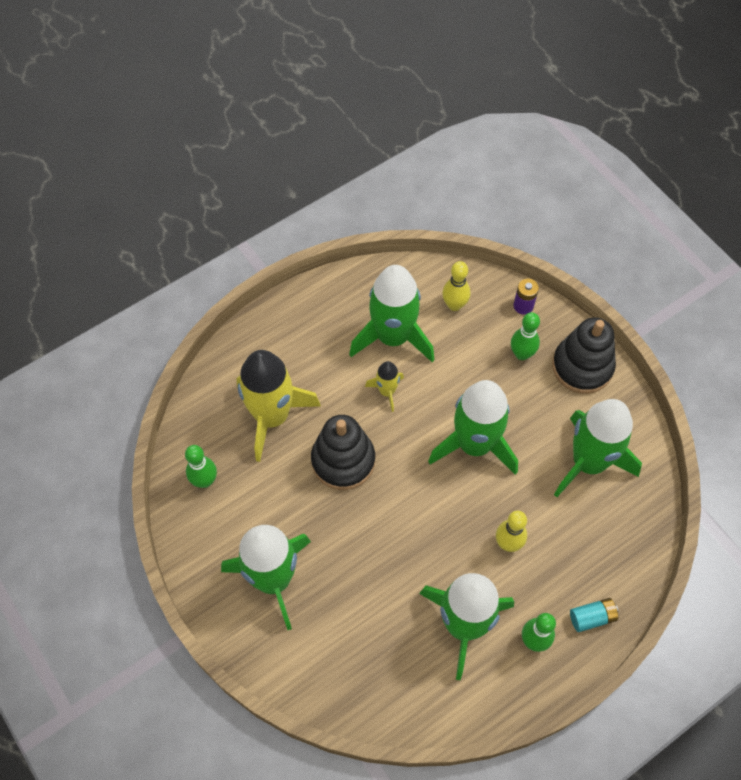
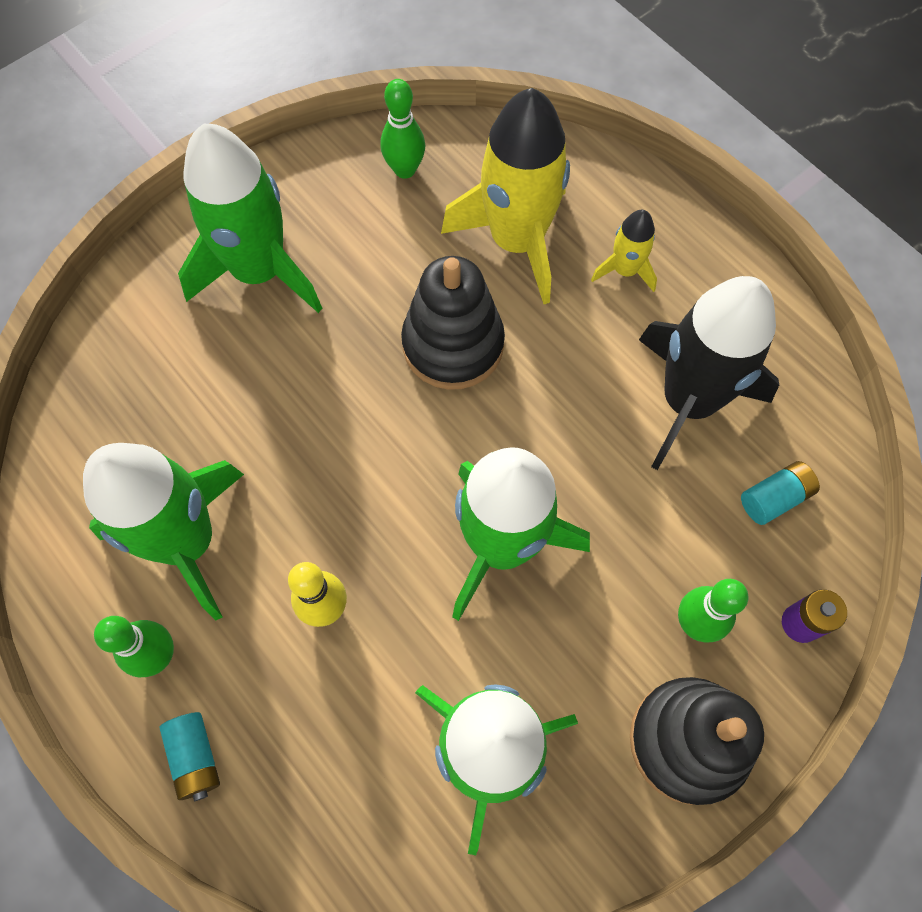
camera: 85 degrees right, 5 degrees up
green rocket [349,265,435,362] -> black rocket [639,276,779,470]
yellow rocket [365,361,404,412] -> yellow rocket moved to [591,210,657,292]
yellow bowling pin [442,261,470,311] -> turquoise battery [741,461,820,525]

